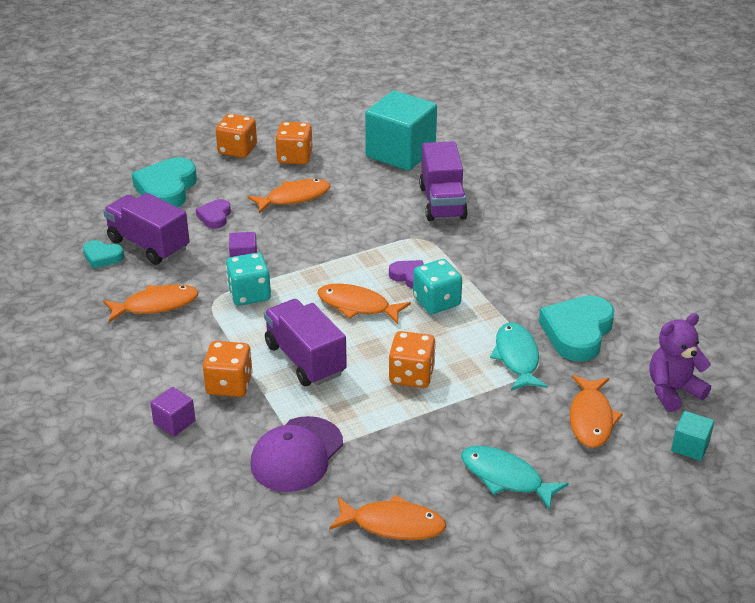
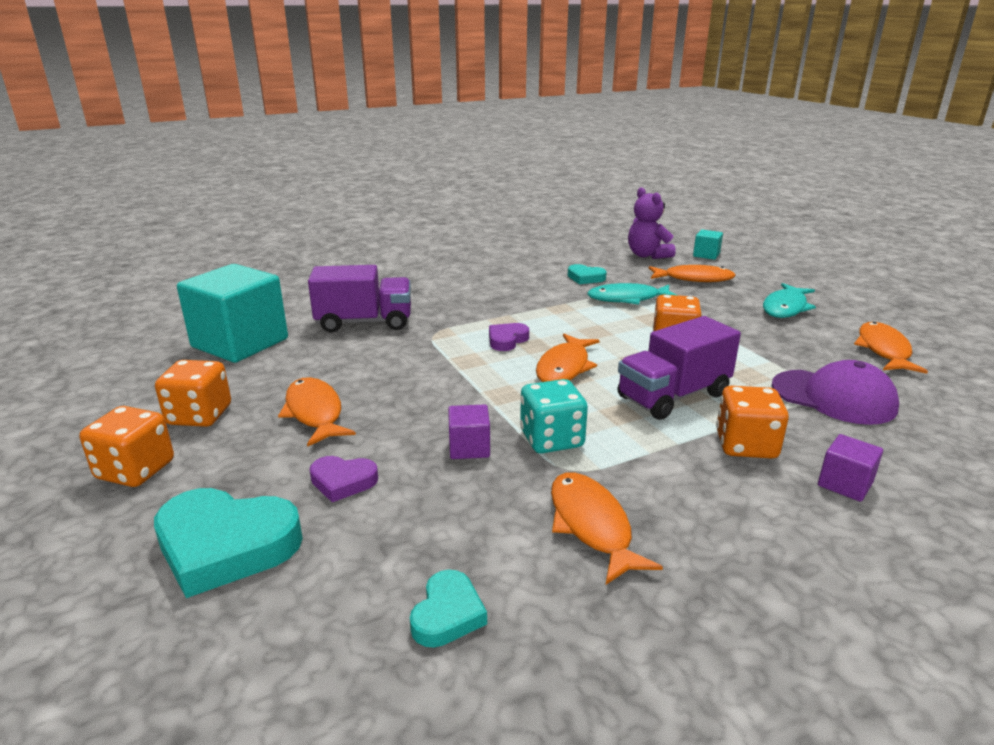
camera: 90 degrees left, 10 degrees down
purple truck [103,193,190,265] -> none
turquoise dice [413,259,462,314] -> none
turquoise heart [539,295,615,362] -> turquoise heart [568,264,607,284], size x0.53

